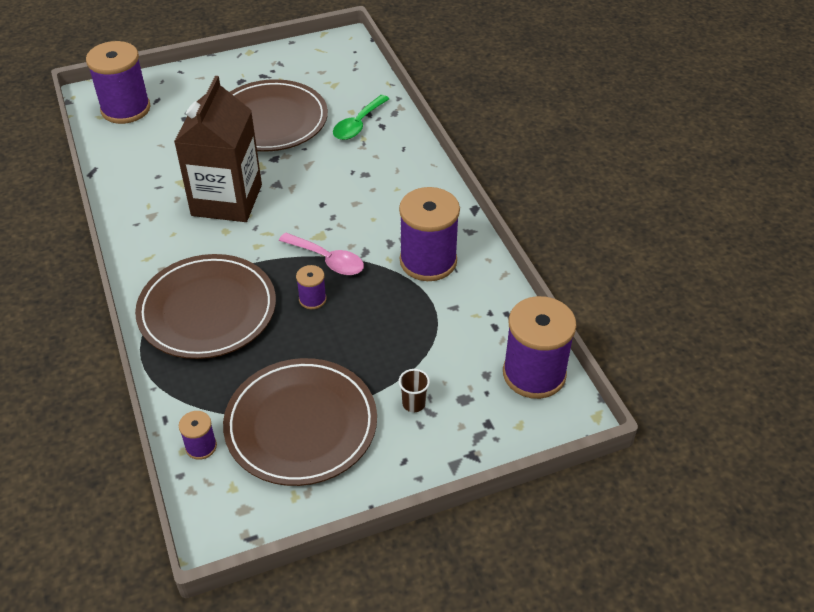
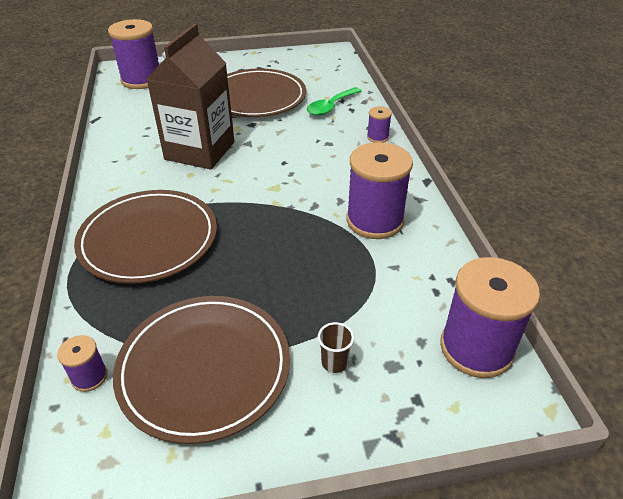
camera: 10 degrees right, 5 degrees down
pink spoon [279,233,364,275] -> none
purple spool [296,265,326,309] -> purple spool moved to [367,106,392,142]

